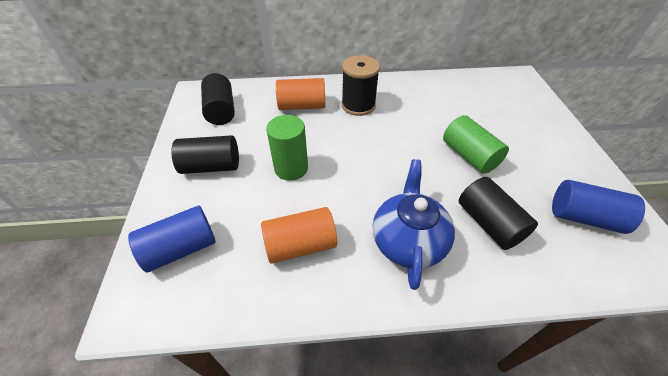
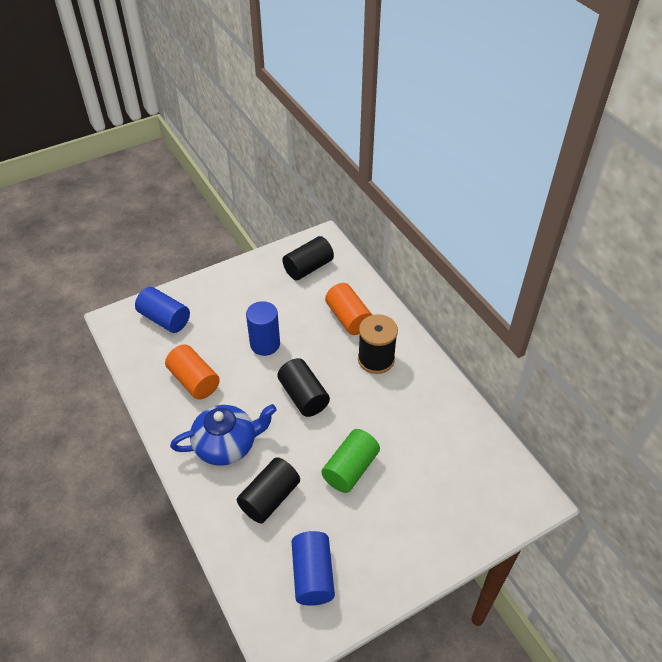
camera: 65 degrees right, 0 degrees up
black cylinder [171,135,239,174] -> black cylinder moved to [277,358,330,417]
green cylinder [266,115,308,181] -> blue cylinder [246,301,280,356]

